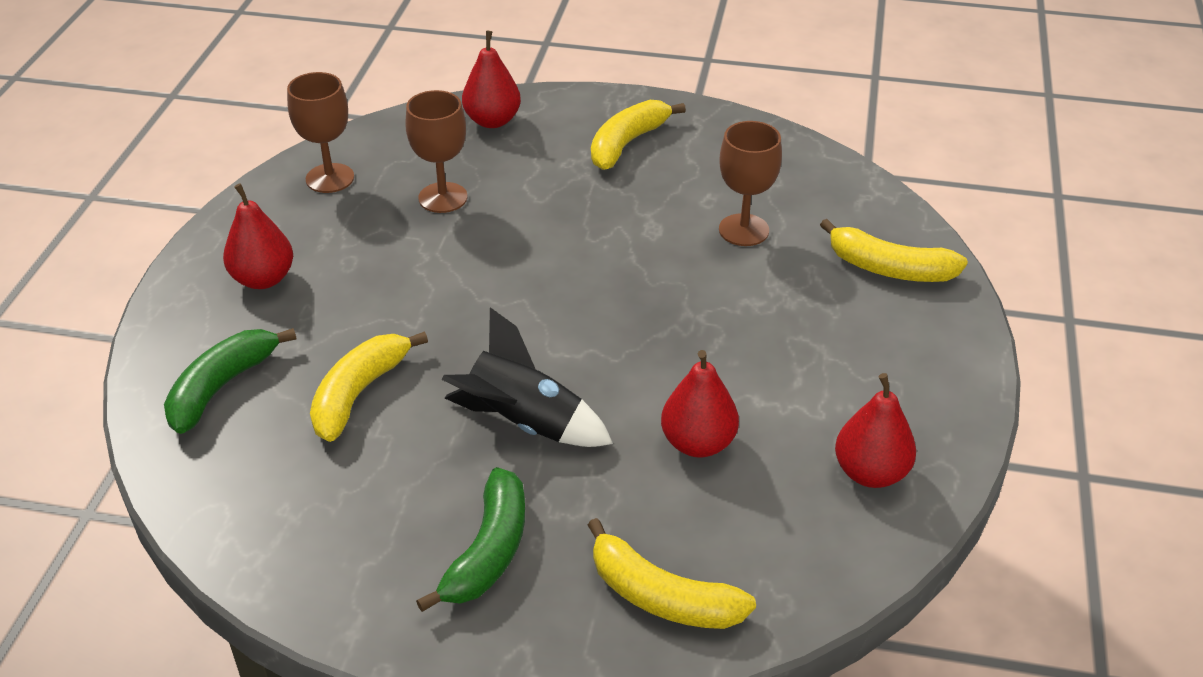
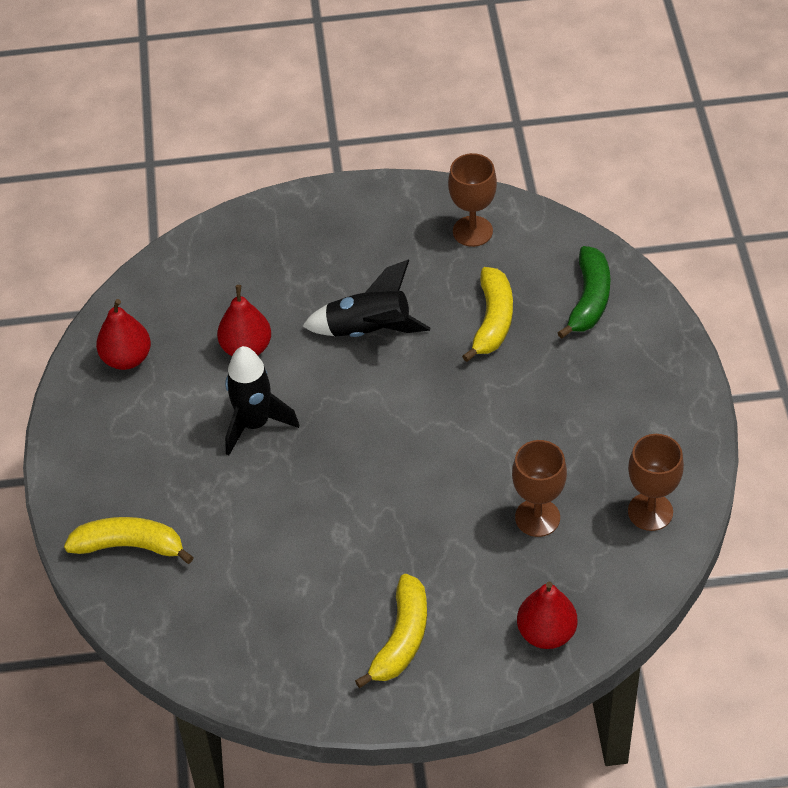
camera: 165 degrees right, 10 degrees up
red pear [223,183,293,289] -> none
green banana [416,467,525,612] -> none
yellow banana [588,518,756,629] -> none
brown goblet [719,121,782,246] -> brown goblet moved to [448,153,497,247]
none -> black rocket [225,346,299,455]

